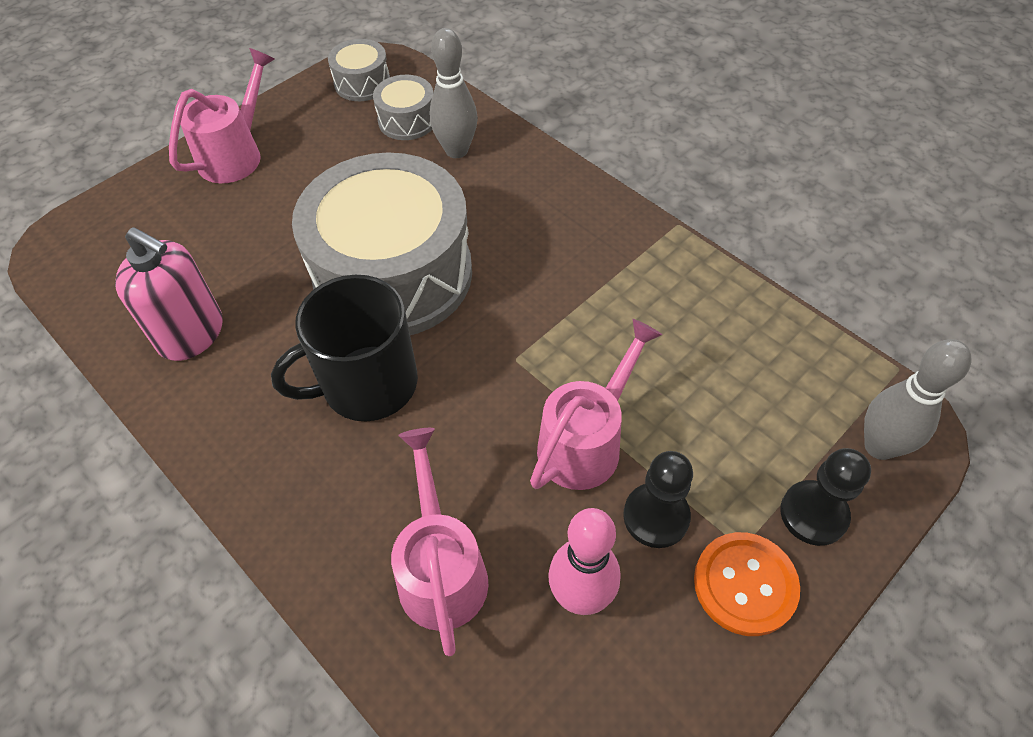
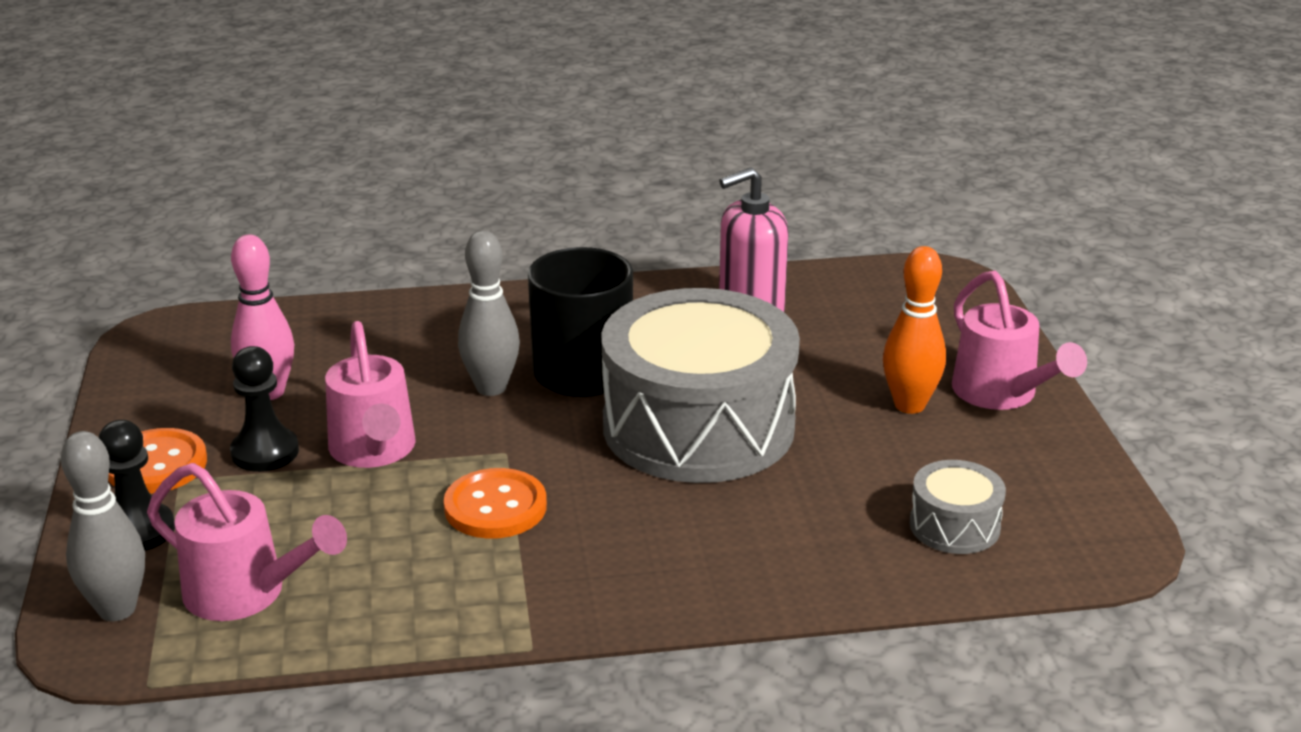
camera: 125 degrees right, 25 degrees down
grey drum [328,39,390,101] -> none
pink watering can [391,428,488,656] -> pink watering can moved to [147,463,347,621]
grey bowling pin [429,28,478,158] -> grey bowling pin moved to [458,231,520,396]
none -> orange button [444,468,547,539]
none -> orange bowling pin [883,246,946,414]

